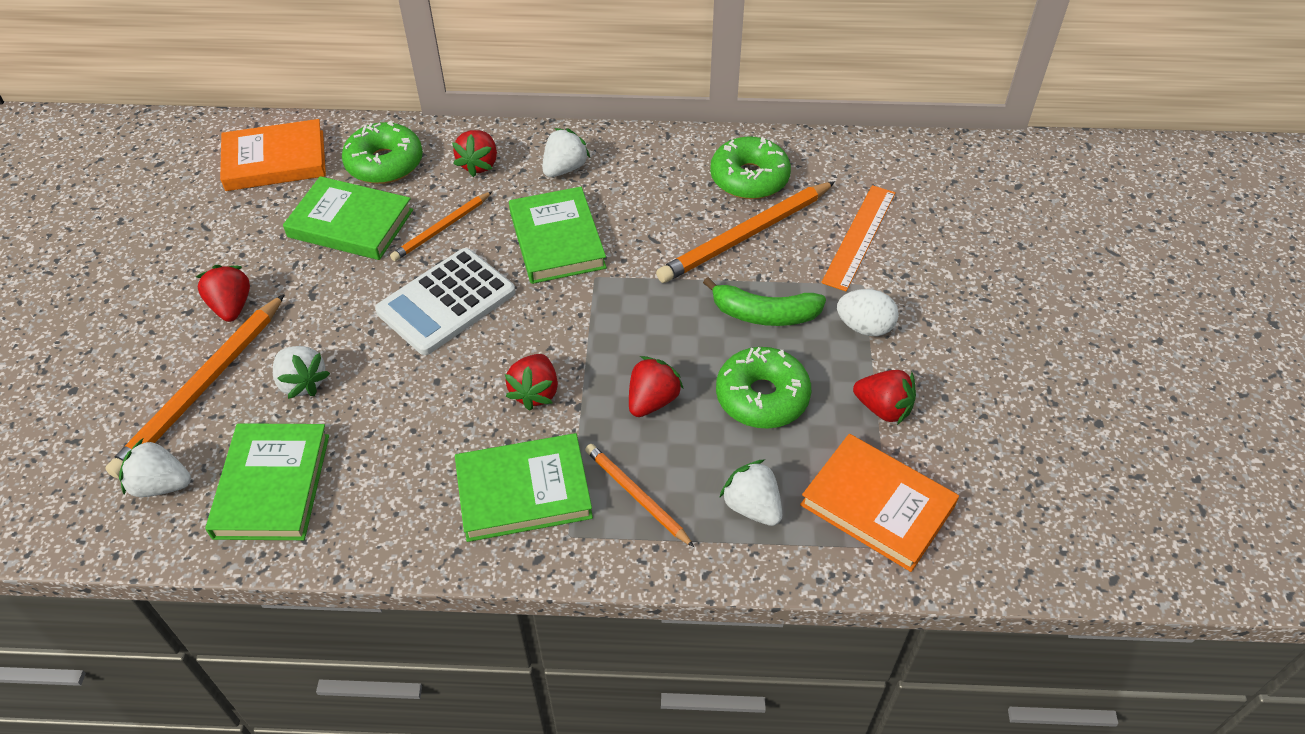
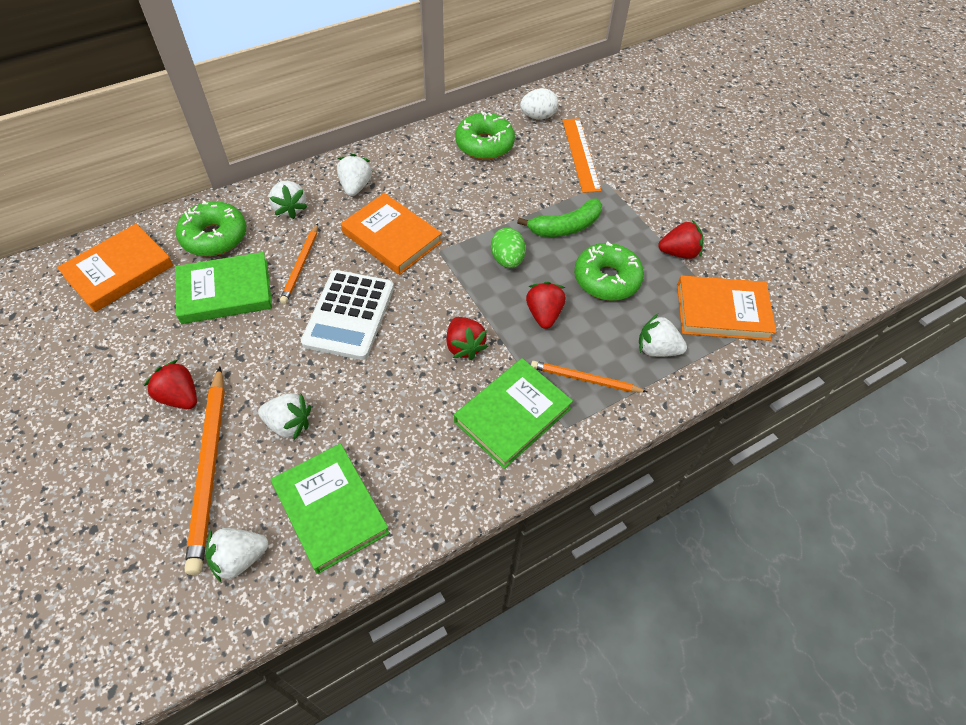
camera: 35 degrees left, 5 degrees up
red strawberry [452,130,497,177] -> white strawberry [269,181,308,219]
green book [509,187,607,284] -> orange book [341,193,442,275]
orange pencil [656,181,835,283] -> none
white egg [837,289,899,336] -> white egg moved to [520,88,558,120]
none -> green egg [491,228,526,268]

